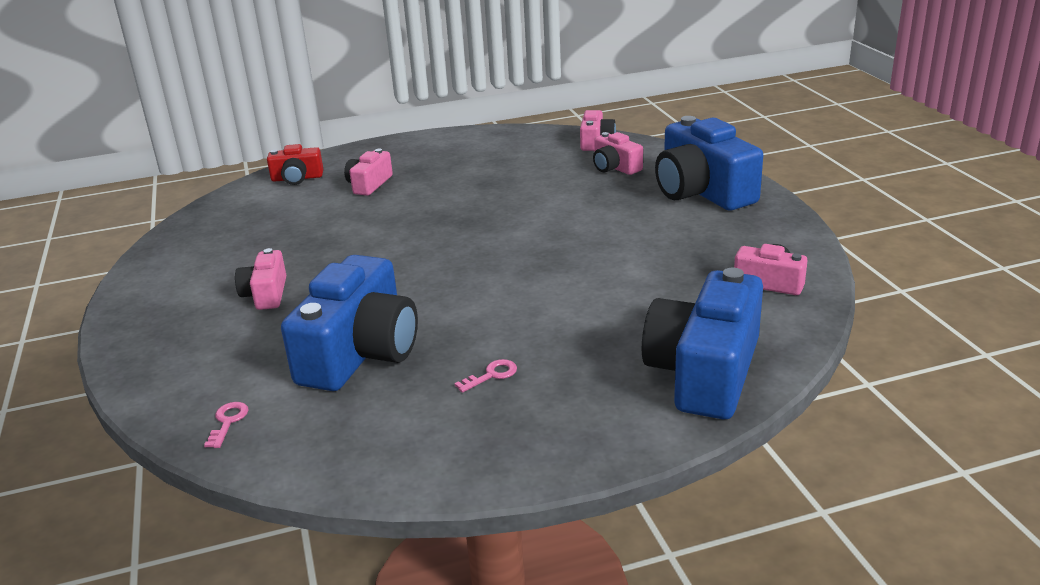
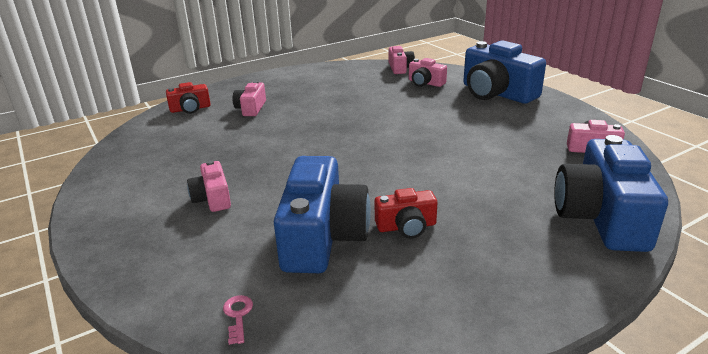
camera: 15 degrees left, 0 degrees up
pink key [454,359,517,393] -> none
none -> red camera [374,188,437,239]

